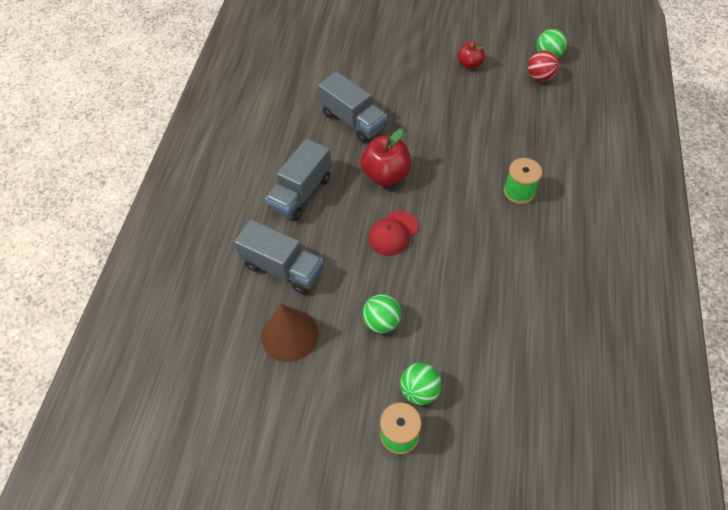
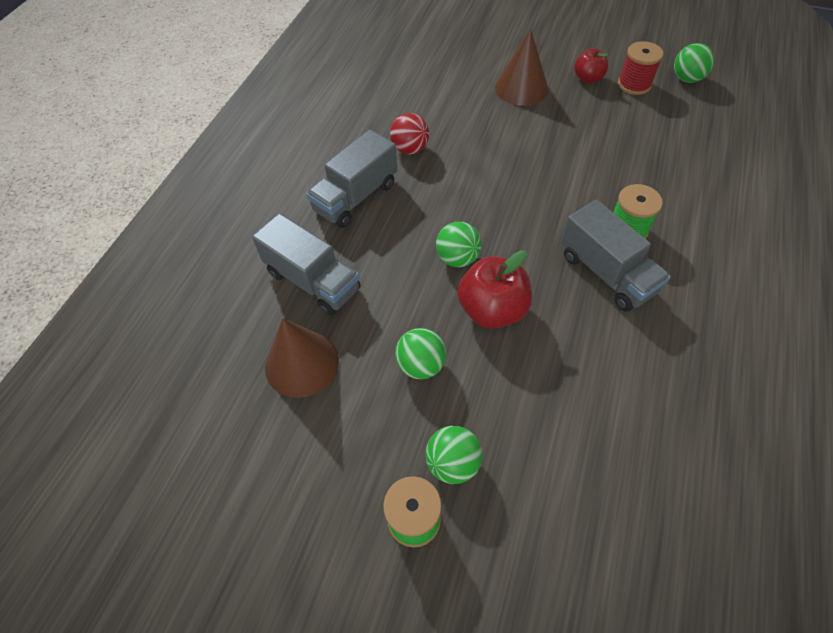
camera: 10 degrees right, 0 degrees up
grey truck [318,71,387,143] -> grey truck moved to [561,200,671,312]
red apple [360,128,411,186] -> red apple moved to [457,250,532,329]
red cap [368,211,418,256] -> green ball [436,222,482,267]
red ball [528,50,559,82] -> red ball moved to [390,113,429,154]
none -> brown cone [495,29,549,106]
none -> red spool [618,41,664,95]

